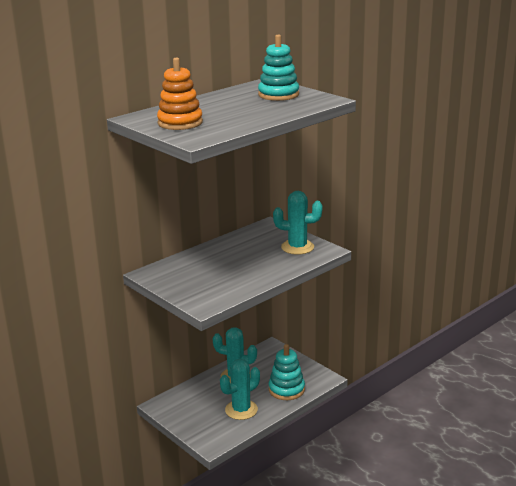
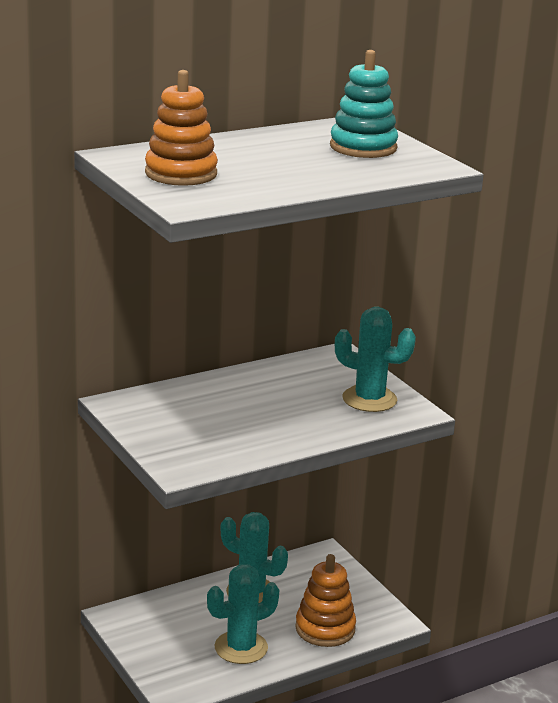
camera: 10 degrees right, 0 degrees up
turquoise stacking toy [269,344,305,400] -> orange stacking toy [295,554,356,647]

